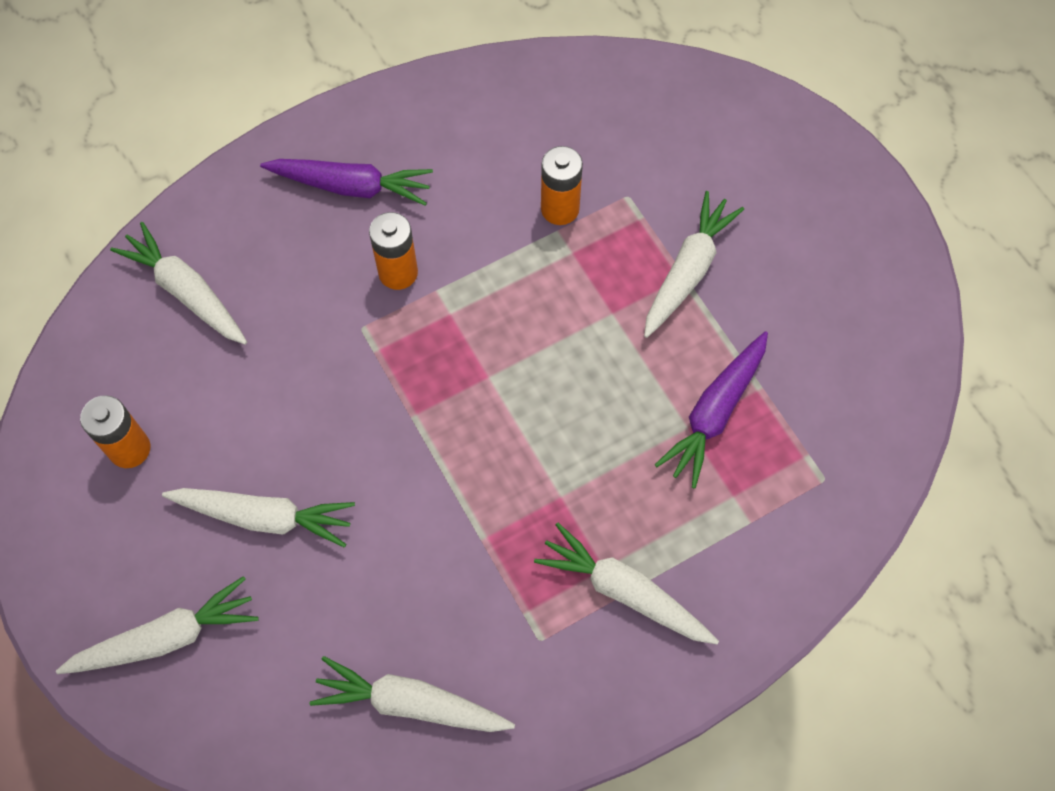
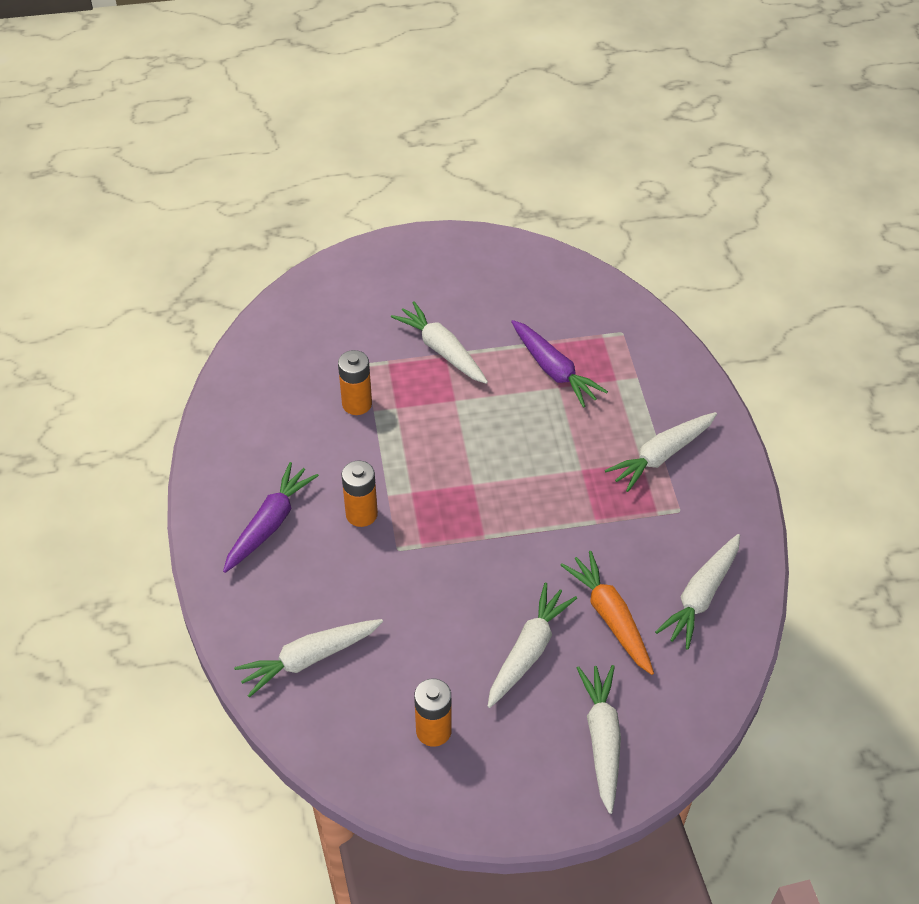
camera: 70 degrees left, 15 degrees down
none -> orange carrot [560,551,654,675]

